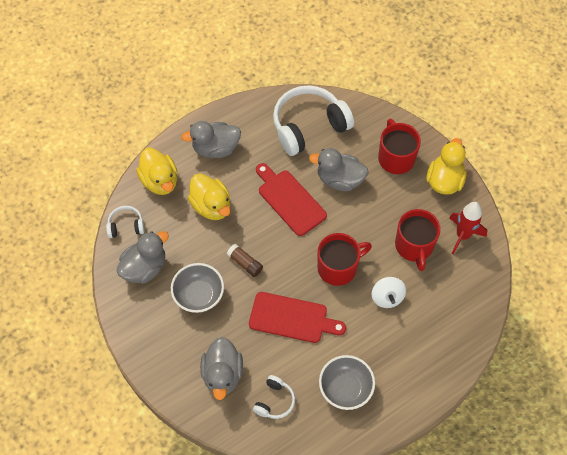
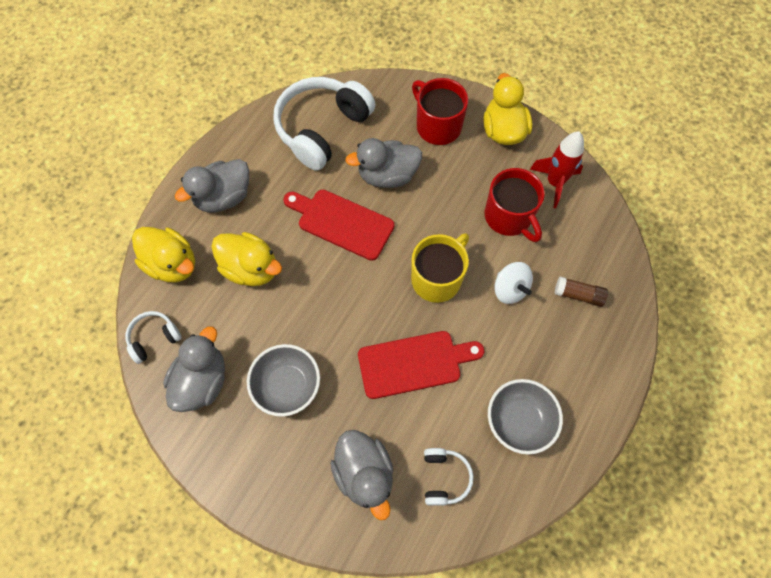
camera: 25 degrees left, 5 degrees up
brown glue stick [227,244,263,277] -> brown glue stick moved to [555,277,608,307]
red mug [317,233,372,286] -> yellow mug [411,233,469,303]

